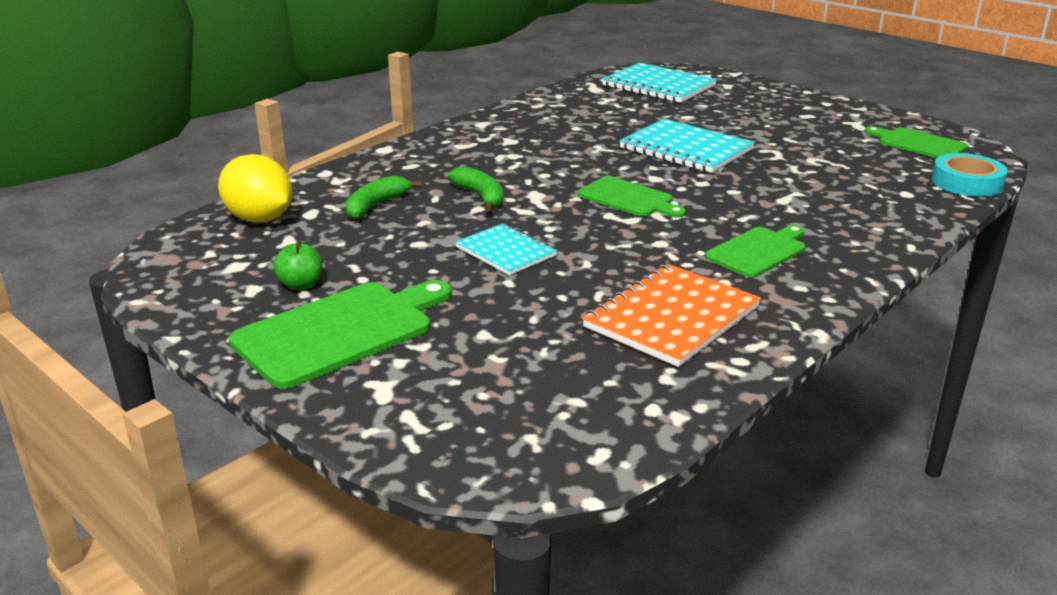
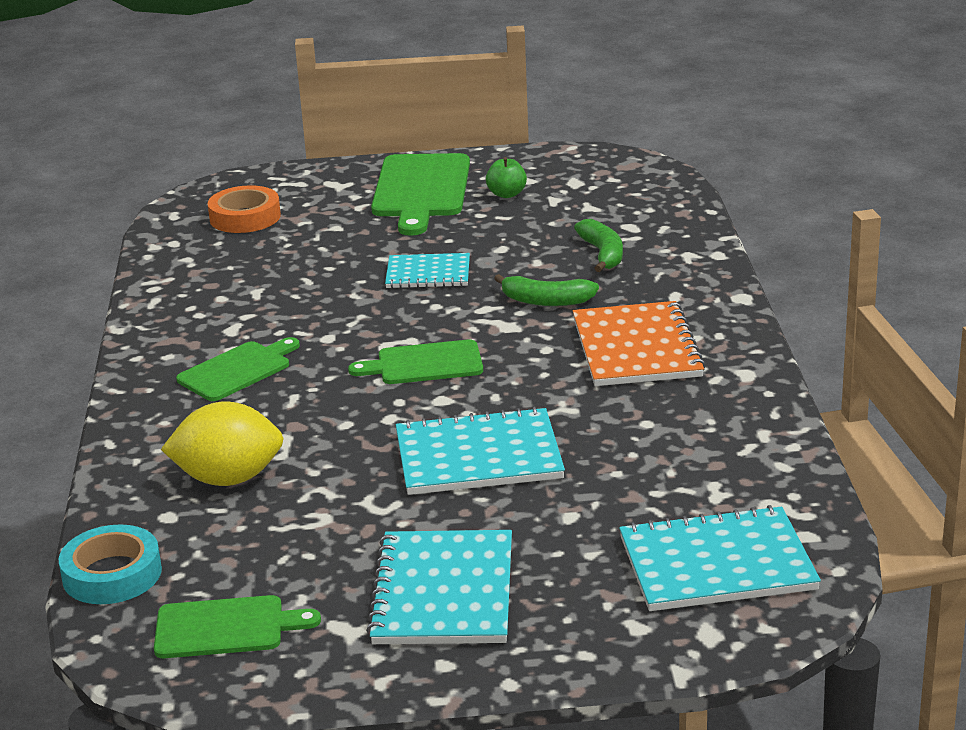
camera: 135 degrees right, 0 degrees up
yellow lemon [218,154,292,223] -> yellow lemon moved to [161,402,284,486]
orange notebook [582,264,761,367] -> orange notebook moved to [573,301,706,386]
green cutting board [705,225,806,277] -> green cutting board turned 135 degrees counterclockwise [176,337,300,401]
none -> orange tape [208,185,281,233]
none -> turquoise notebook [366,530,512,644]

